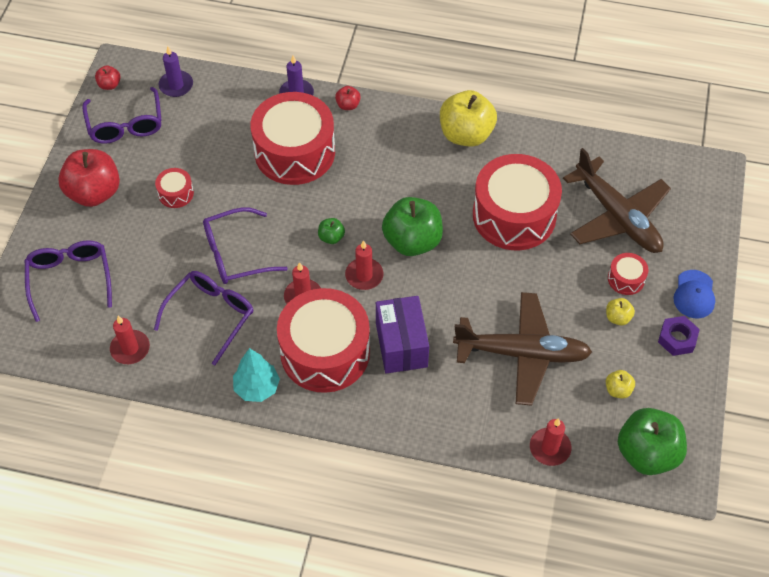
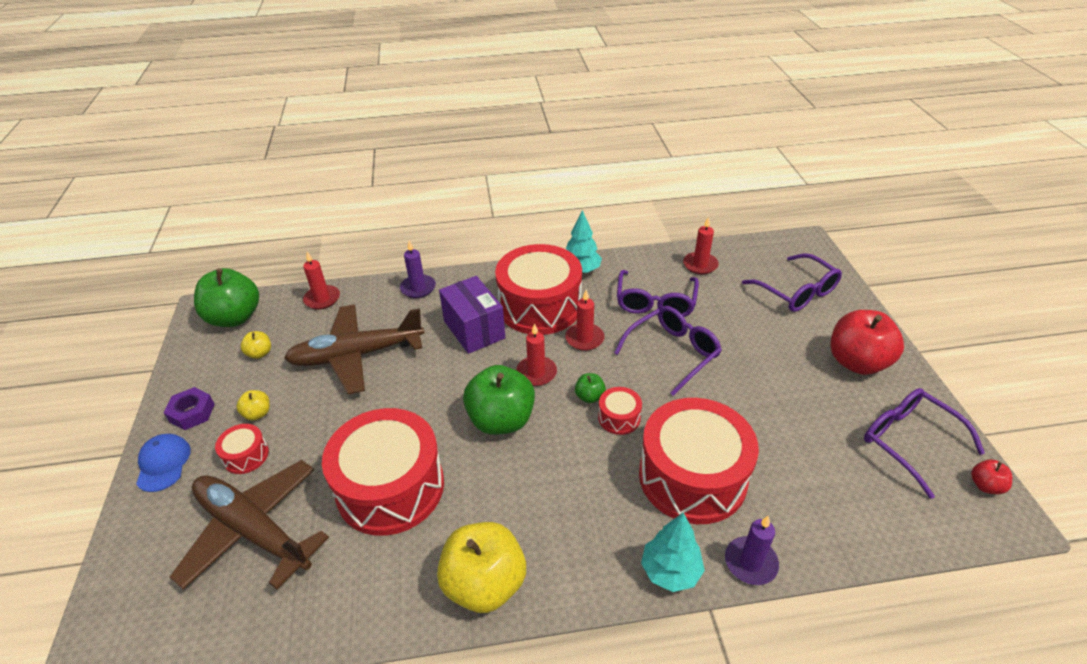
camera: 160 degrees right, 15 degrees down
red drum [155,168,194,208] -> red drum moved to [598,387,642,435]
purple candle [159,46,193,97] -> purple candle moved to [400,241,436,298]
red apple [335,86,361,110] -> turquoise tree [641,513,705,592]

